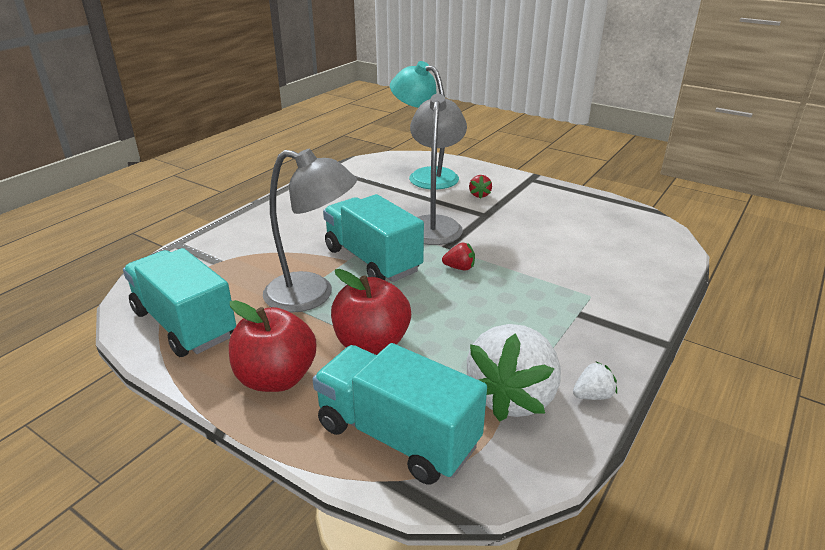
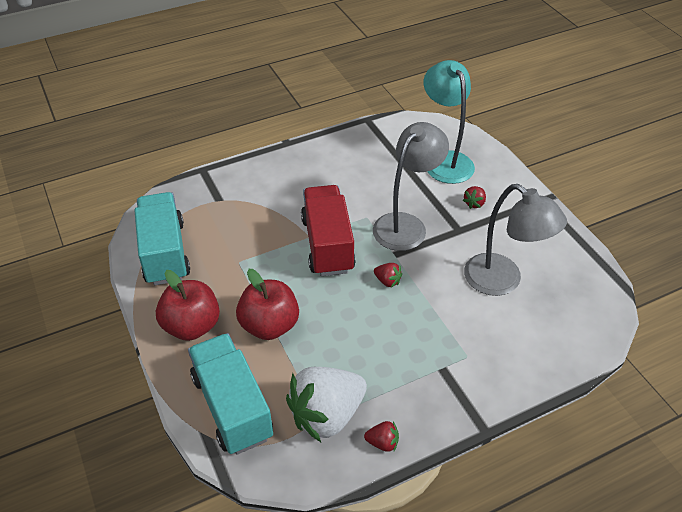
camera: 30 degrees right, 15 degrees up
grey lamp [263,149,357,313] -> grey lamp moved to [464,184,567,296]
turquoise truck [323,194,424,282] -> red truck [301,185,356,276]
white strawberry [573,361,617,400] -> red strawberry [364,421,399,452]

